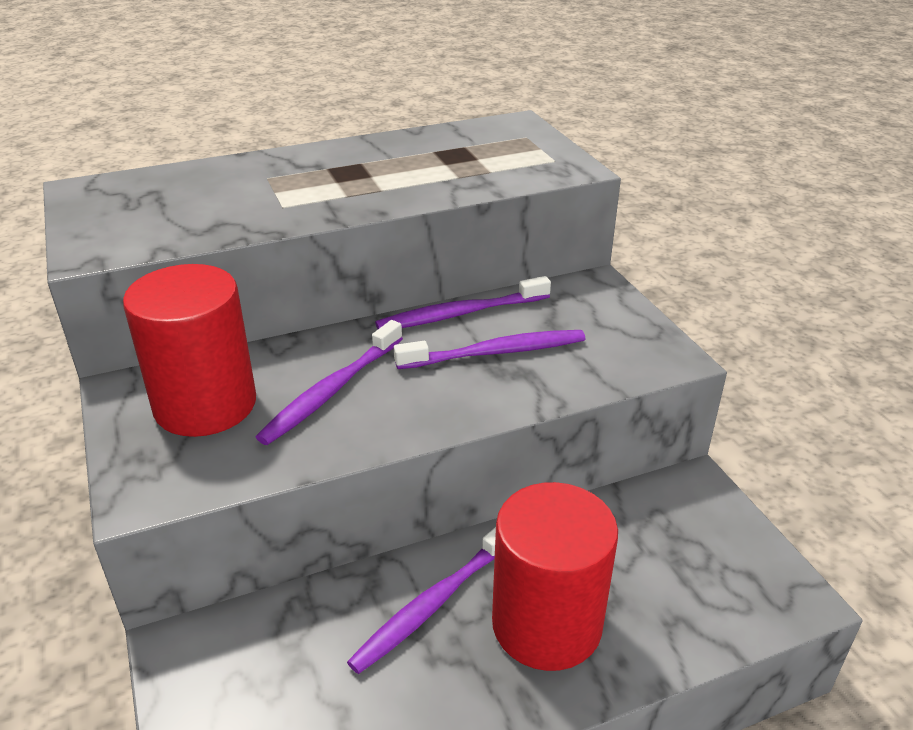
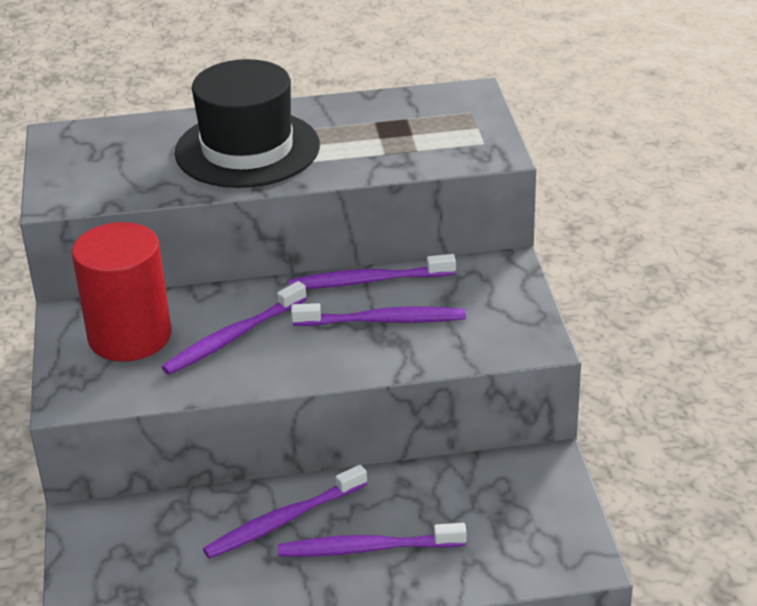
camera: 15 degrees right, 0 degrees up
red cylinder [492,482,618,671] -> purple toothbrush [278,523,466,557]
none -> black hat [175,59,320,188]

